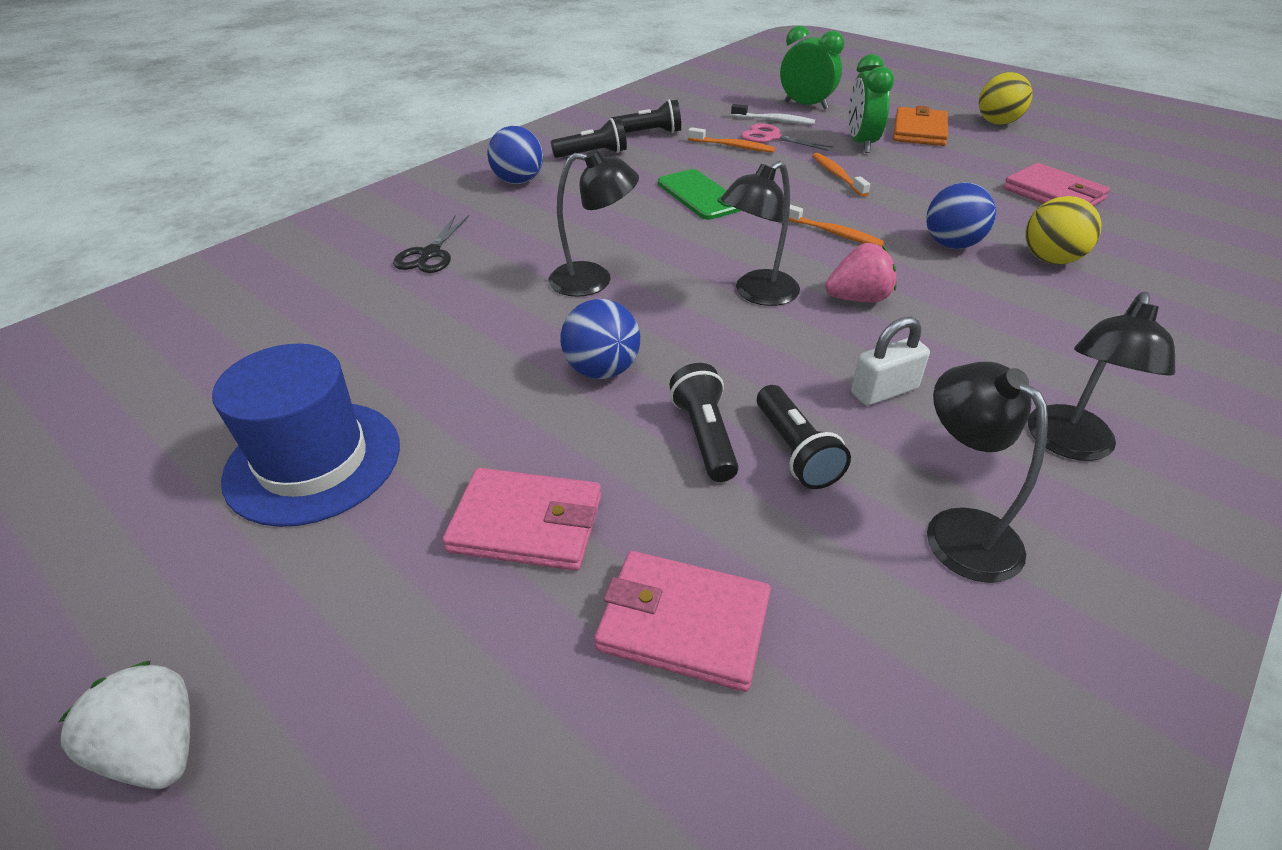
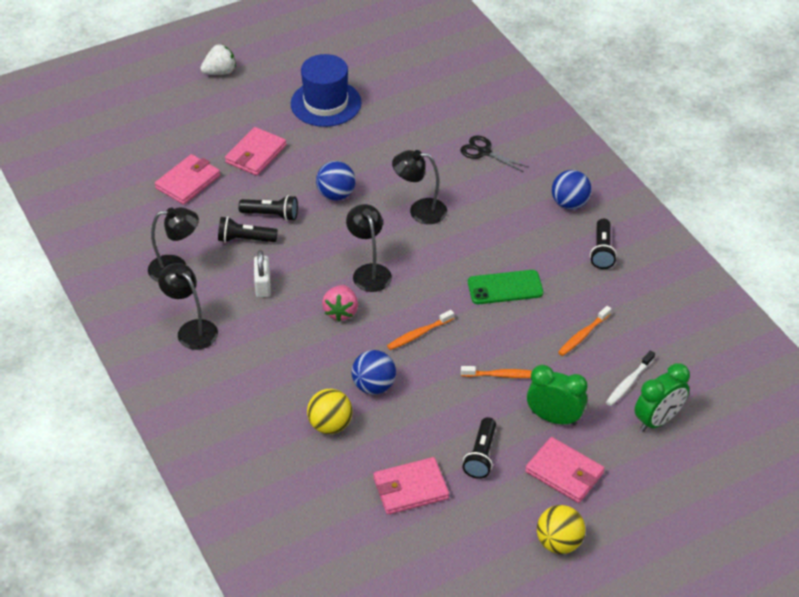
camera: 110 degrees right, 5 degrees up
black lamp [549,149,639,297] -> black lamp turned 75 degrees clockwise [392,150,447,224]
black flashlight [611,99,681,133] -> black flashlight moved to [462,417,496,479]
pink scissors [741,123,833,151] -> none
orange wallet [893,106,948,146] -> pink wallet [525,437,605,503]

